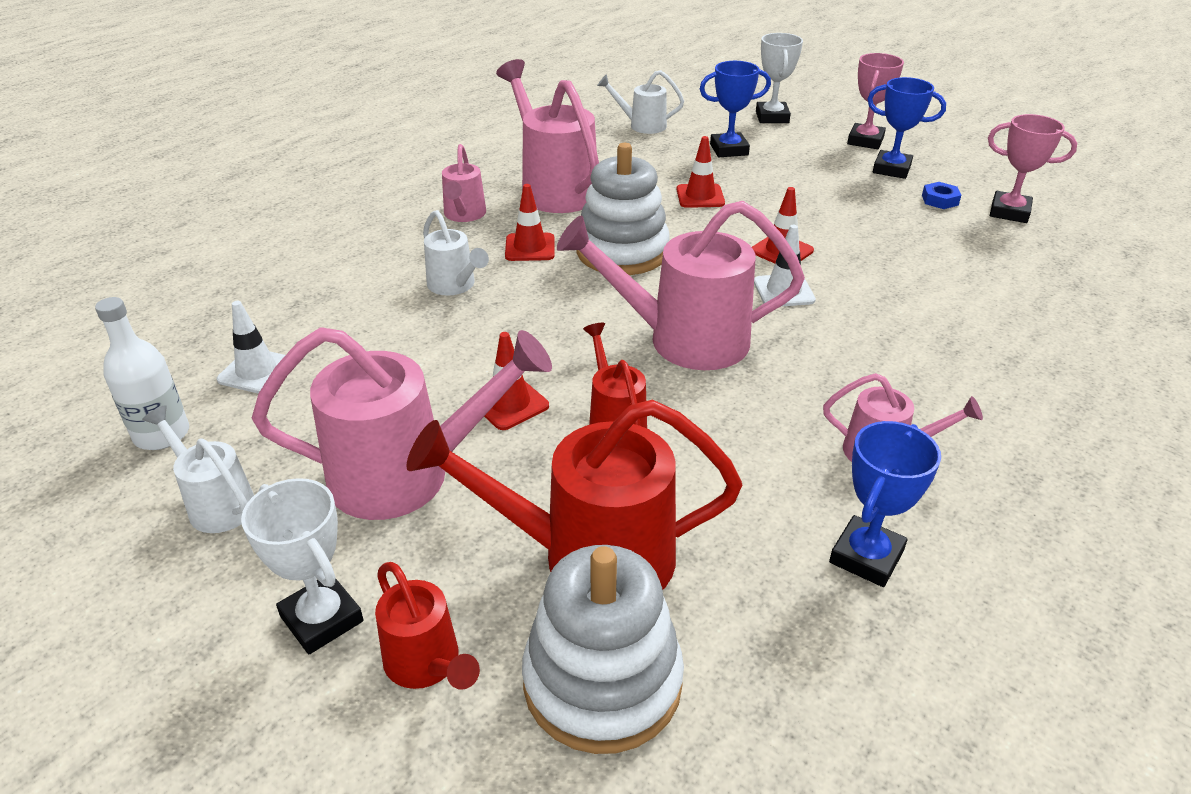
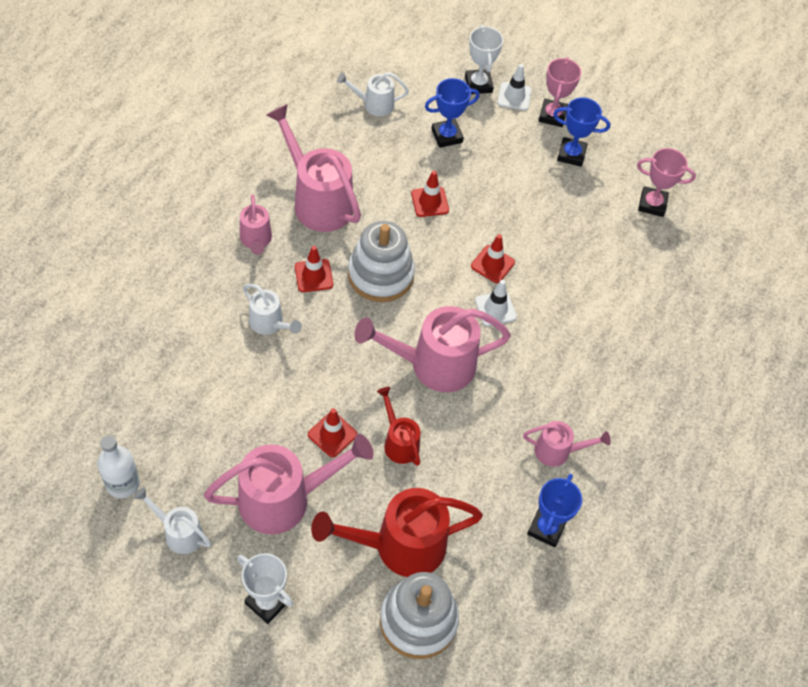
camera: 15 degrees left, 20 degrees up
white traffic cone [217,301,285,393] -> white traffic cone moved to [497,64,532,111]
red watering can [375,562,480,690] -> none
blue nut [922,182,961,209] -> none

